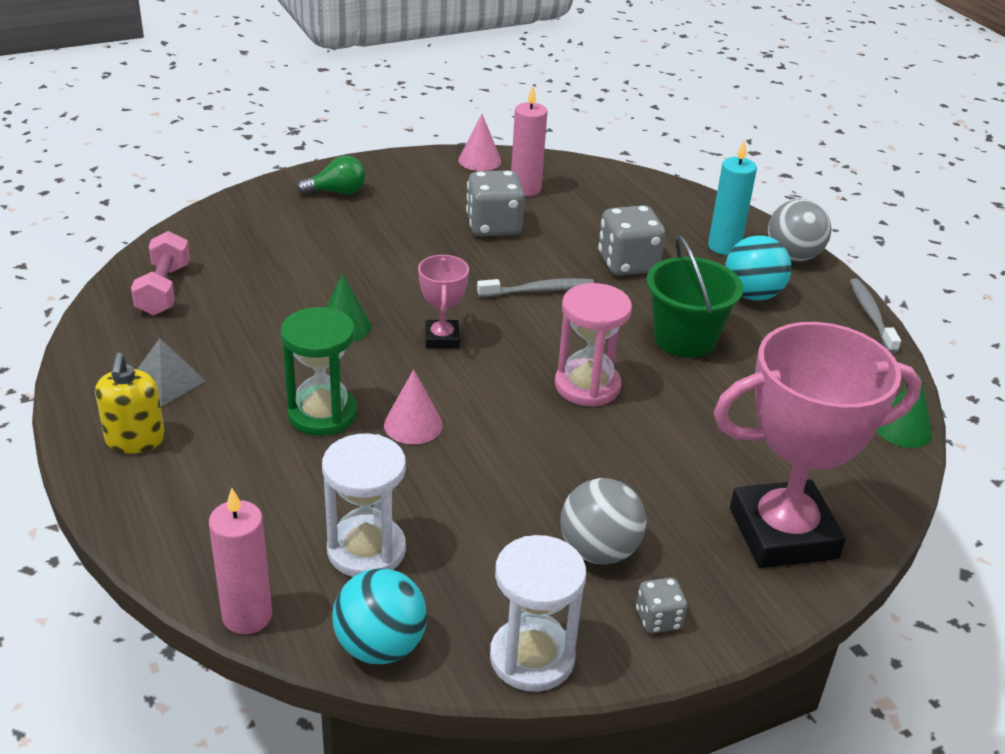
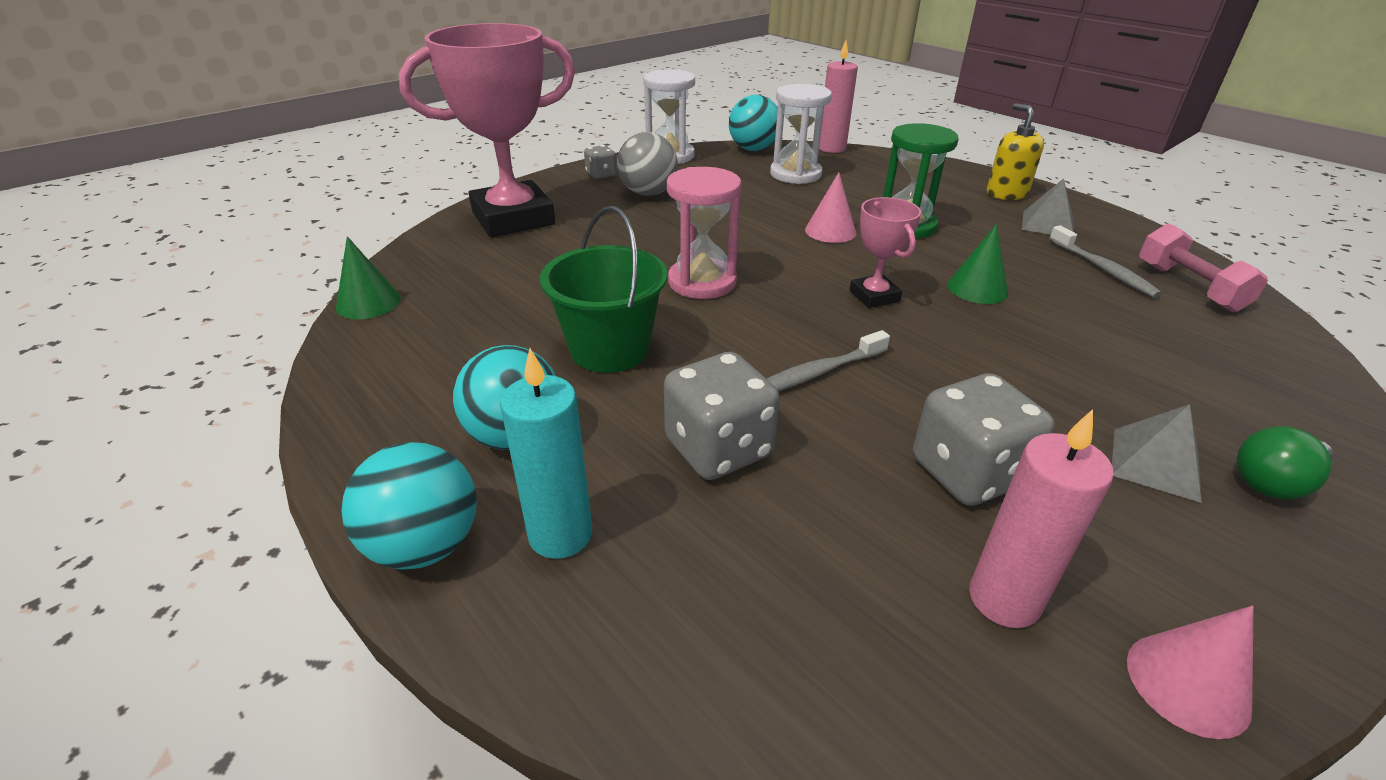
camera: 165 degrees right, 0 degrees up
grey ball [768,199,831,261] -> turquoise ball [341,442,477,570]
grey toothbrush [850,279,901,353] -> grey toothbrush moved to [1049,225,1162,298]
none -> grey pyramid [1112,404,1202,503]

